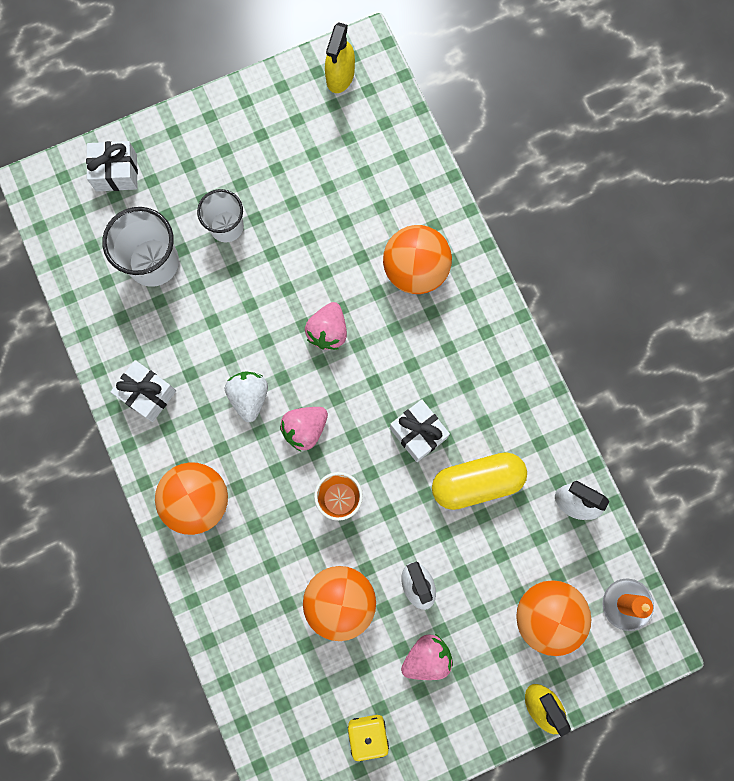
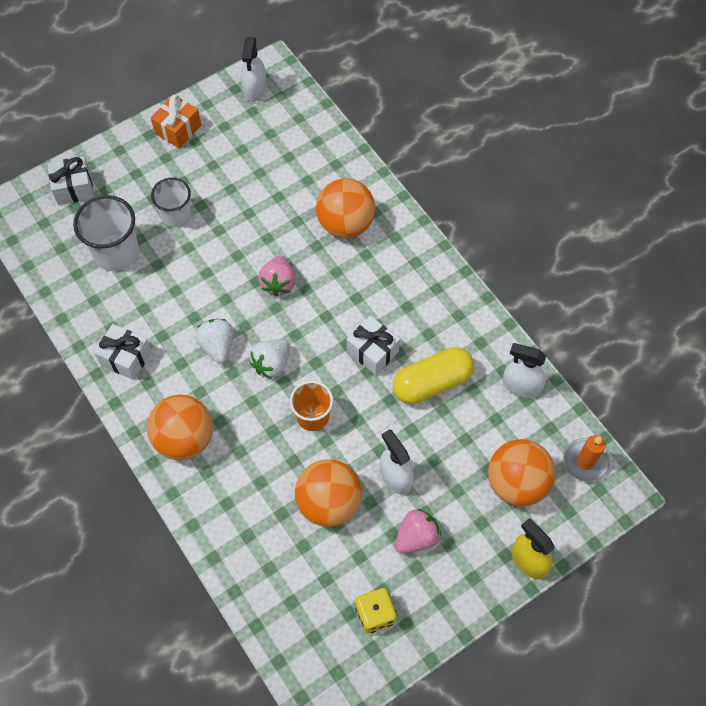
camera: 10 degrees left, 15 degrees down
pink strawberry [280,407,328,451] -> white strawberry [249,339,290,379]
yellow spray bottle [325,23,355,93] -> white spray bottle [241,37,267,102]
none -> orange gift [151,94,201,149]

